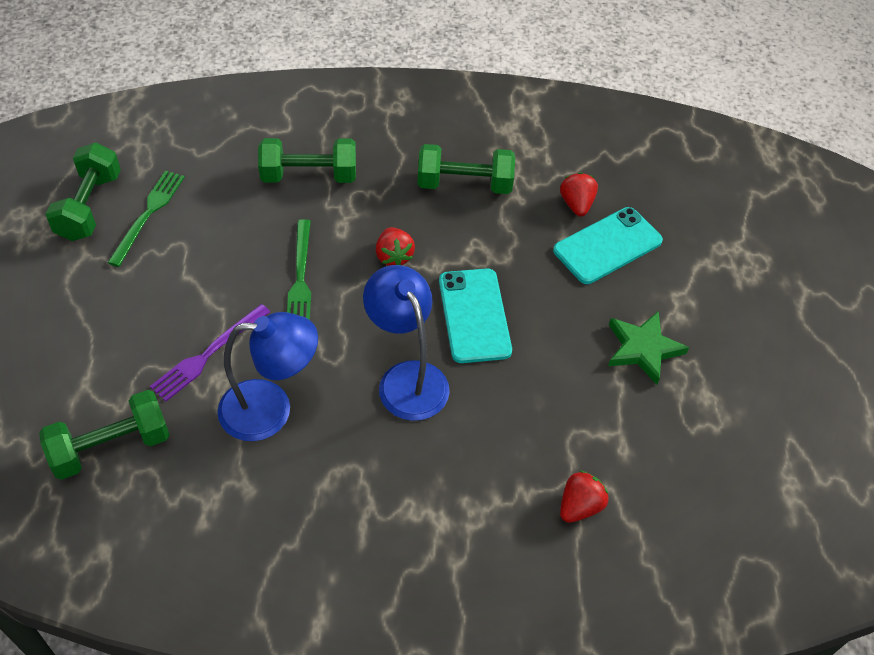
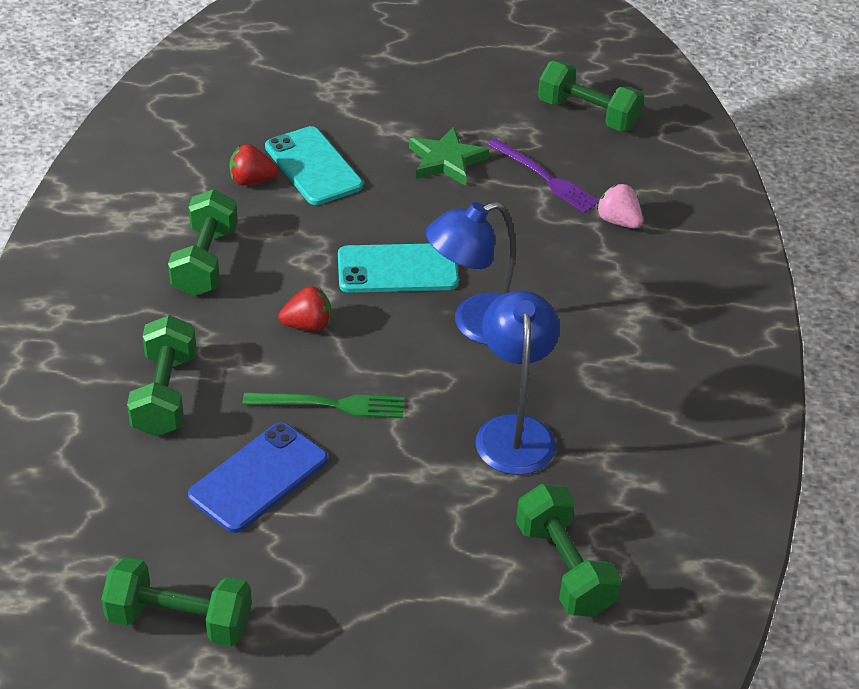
camera: 85 degrees left, 10 degrees down
green fork [107,170,185,267] -> none
purple fork [150,304,270,401] -> purple fork moved to [487,139,599,213]
red strawberry [560,471,609,523] -> pink strawberry [596,184,643,228]
none -> blue phone [188,422,328,533]
none -> green dumbbell [538,61,644,131]

